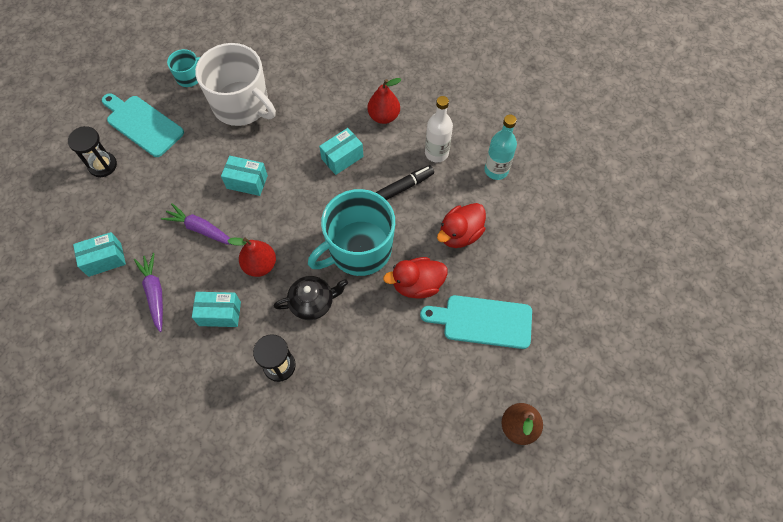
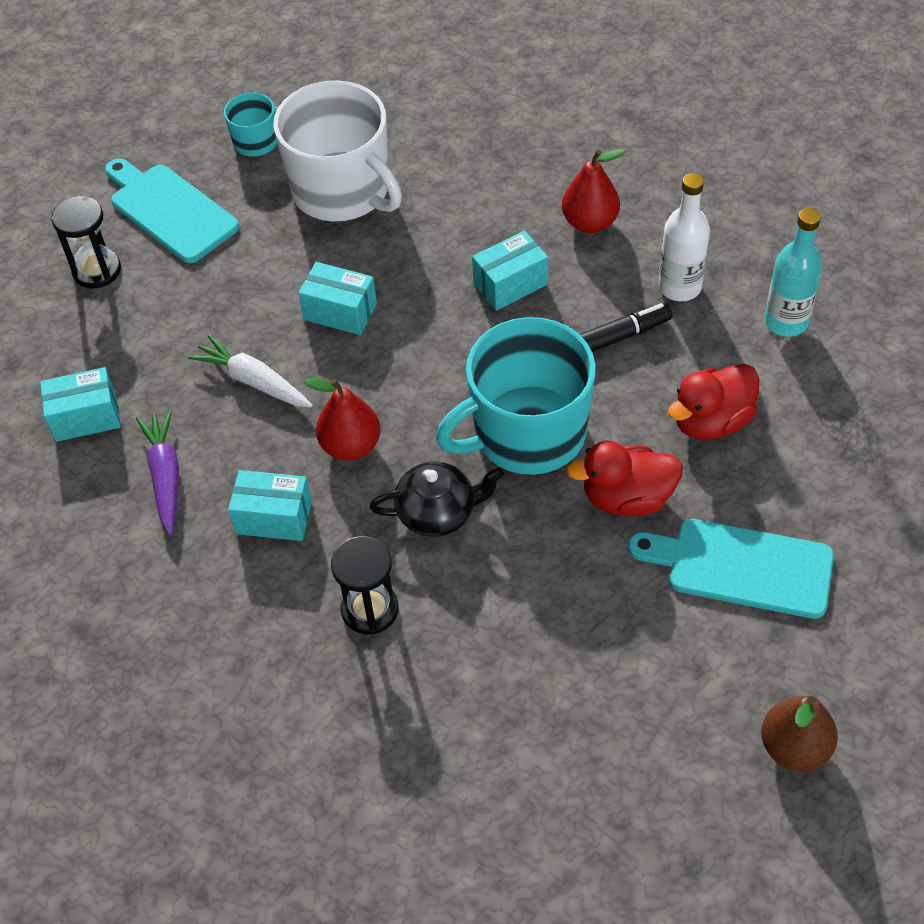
camera: 10 degrees right, 10 degrees down
purple carrot [161,203,232,245] -> white carrot [188,335,313,408]

